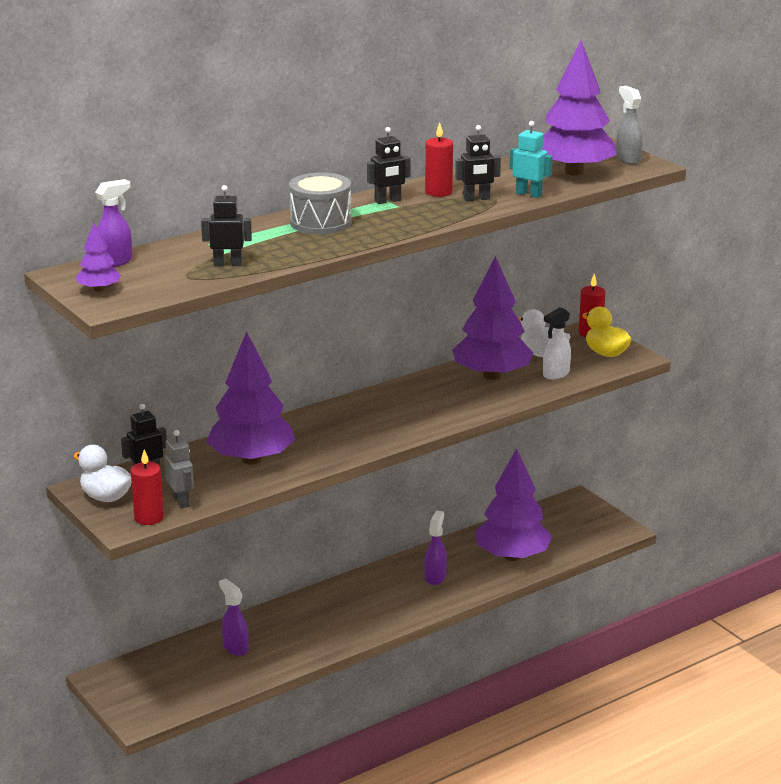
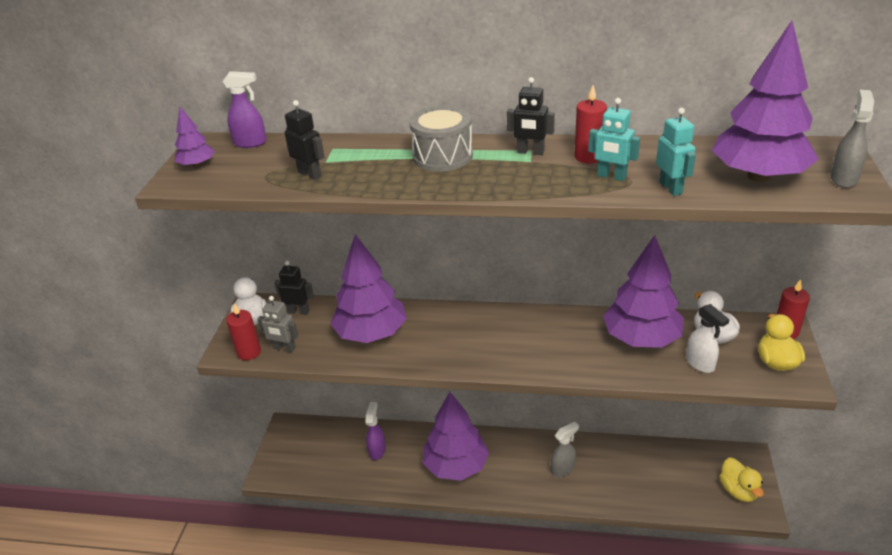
camera: 45 degrees right, 10 degrees up
grey robot [164,430,194,508] -> grey robot turned 90 degrees clockwise [257,296,298,352]
purple spray bottle [425,511,447,585] -> grey spray bottle [551,421,579,477]
black robot [455,125,501,201] -> turquoise robot [588,98,640,181]
purple tree [475,448,552,561] -> purple tree moved to [423,392,489,481]
white spray bottle [543,307,571,380] -> white spray bottle turned 120 degrees counterclockwise [686,304,730,373]
none -> yellow duck [719,457,764,502]

